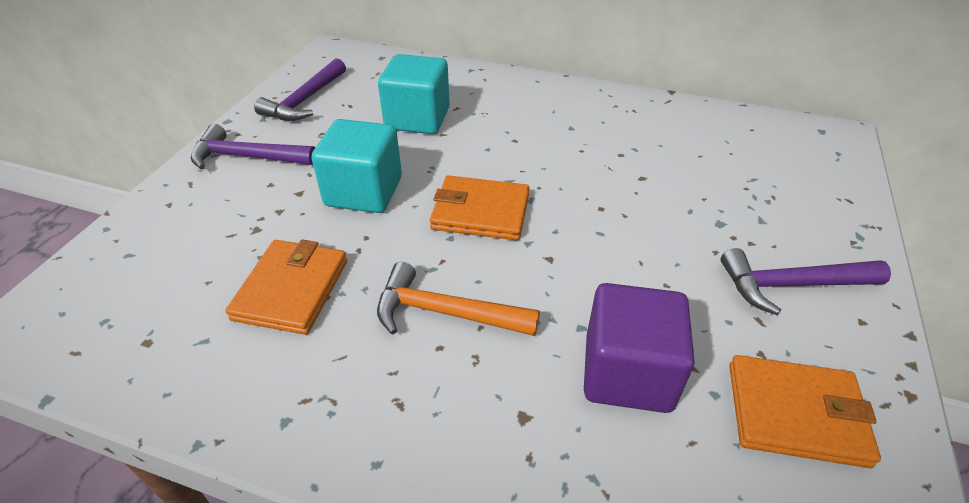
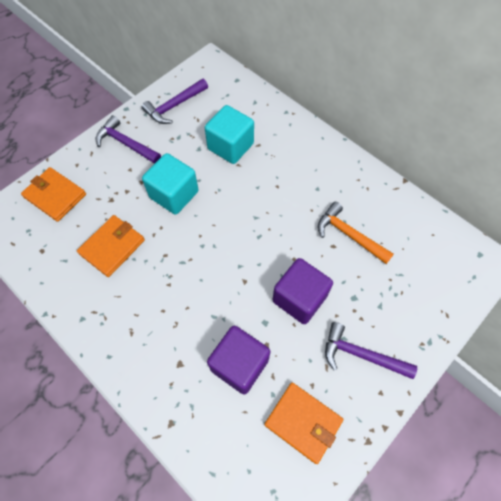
camera: 25 degrees right, 20 degrees up
orange hammer [377,262,540,336] -> orange hammer moved to [318,202,394,264]
orange wallet [430,175,530,241] -> orange wallet moved to [21,167,86,222]
none -> purple cube [272,258,333,324]

